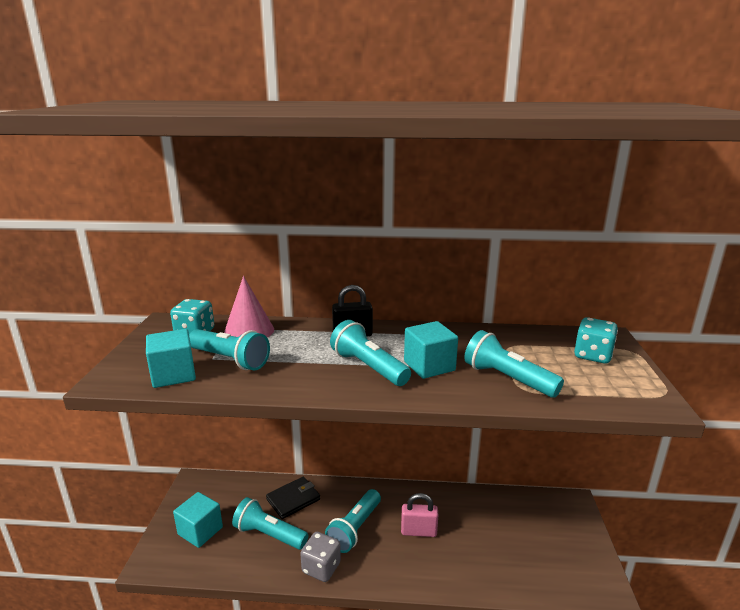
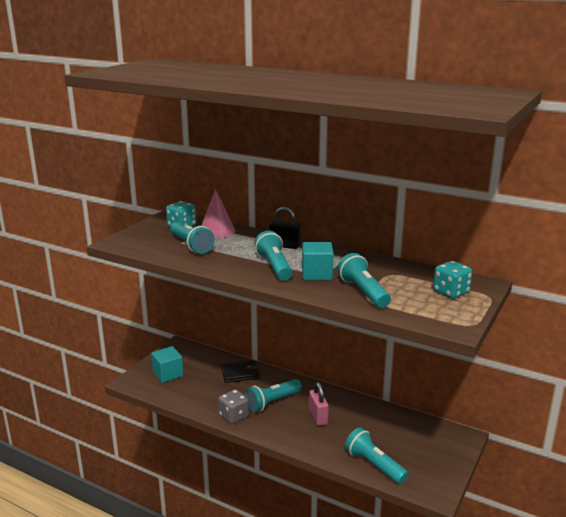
camera: 25 degrees right, 0 degrees up
turquoise cube [146,329,196,388] -> none
turquoise flashlight [232,497,308,550] -> turquoise flashlight moved to [345,427,408,484]
pink padlock [401,493,438,537] -> pink padlock turned 45 degrees clockwise [309,382,329,426]

